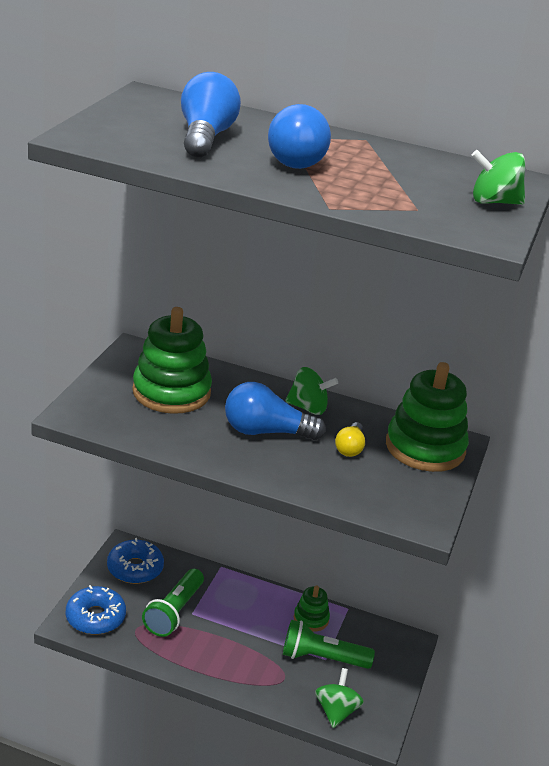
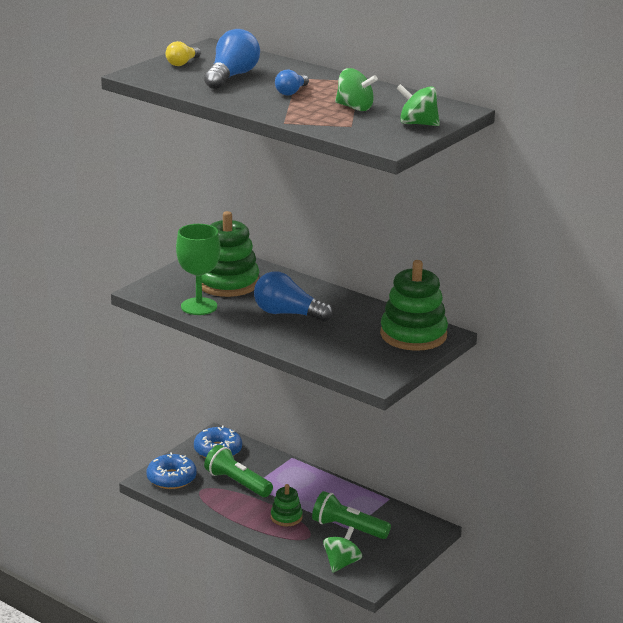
camera: 20 degrees right, 5 degrees down
green flashlight [142,569,204,637] -> green flashlight turned 90 degrees clockwise [204,445,273,497]
blue light bulb [268,104,331,169] -> blue light bulb [275,69,309,95], size x0.56
green spinning top [285,367,338,415] -> green spinning top moved to [335,68,378,111]
green stacking toy [294,585,330,632] -> green stacking toy moved to [271,484,303,526]
yellow light bulb [335,422,365,457] -> yellow light bulb moved to [166,41,201,66]
none -> green goblet [176,224,220,315]

